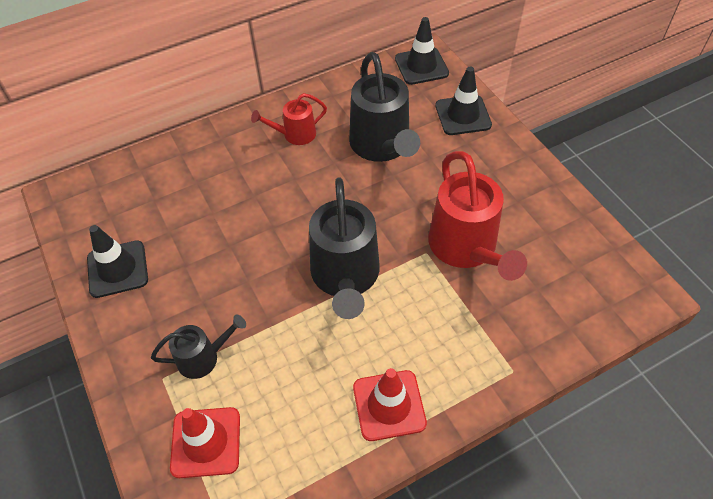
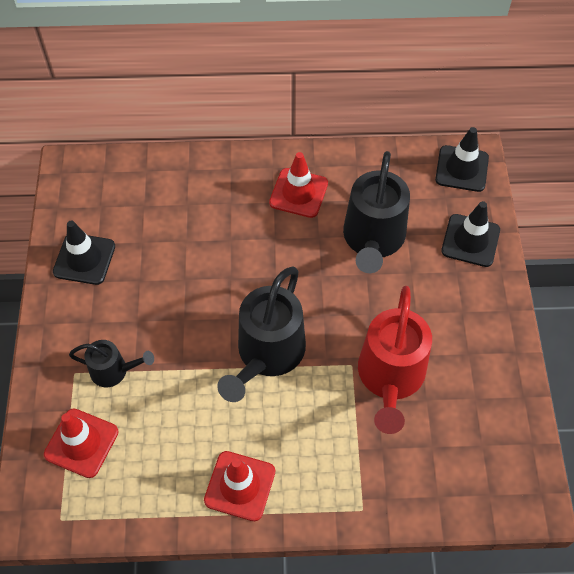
camera: 25 degrees right, 5 degrees up
red watering can [251,93,327,145] -> red traffic cone [269,152,328,218]

